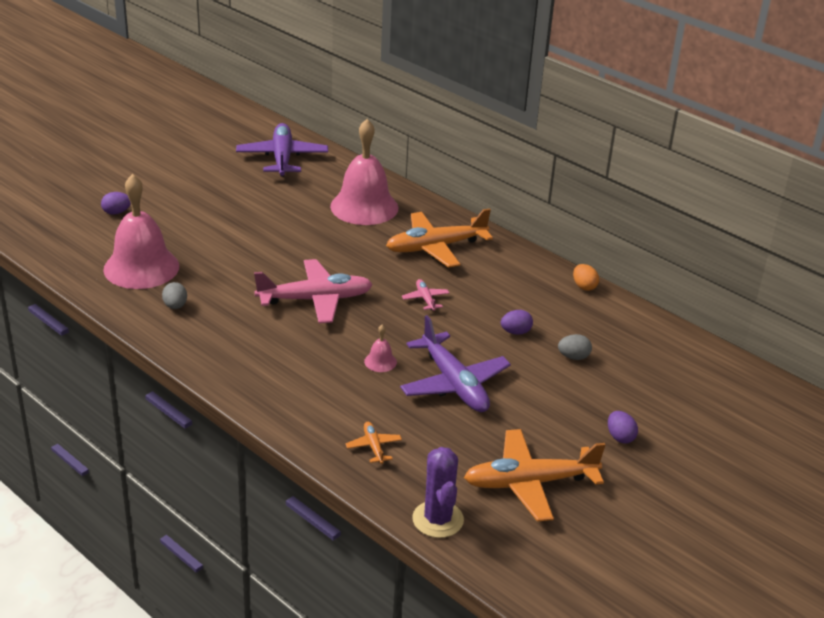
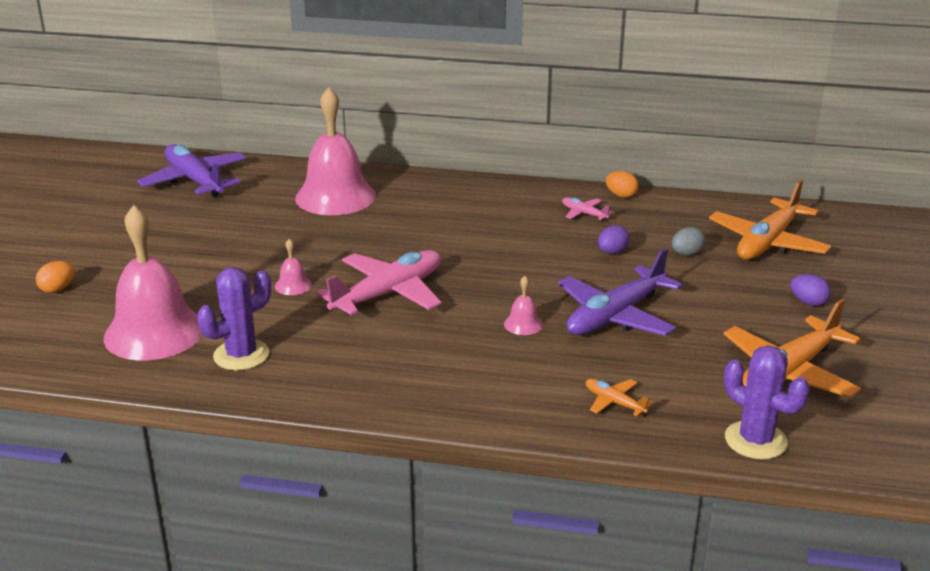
camera: 30 degrees left, 5 degrees down
purple egg [101,192,131,215] -> orange egg [36,261,75,293]
grey egg [162,282,187,309] -> purple cactus [197,267,271,370]
orange plane [386,208,493,268] -> orange plane moved to [709,180,831,260]
purple plane [400,315,511,412] -> purple plane turned 105 degrees clockwise [558,248,683,336]
pink plane [402,279,449,311] -> pink plane moved to [562,198,613,221]
none -> pink bell [275,239,312,295]

